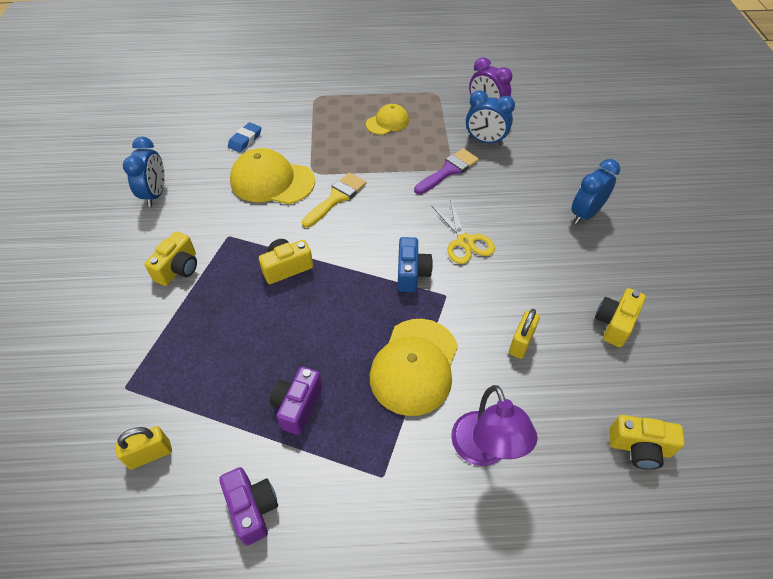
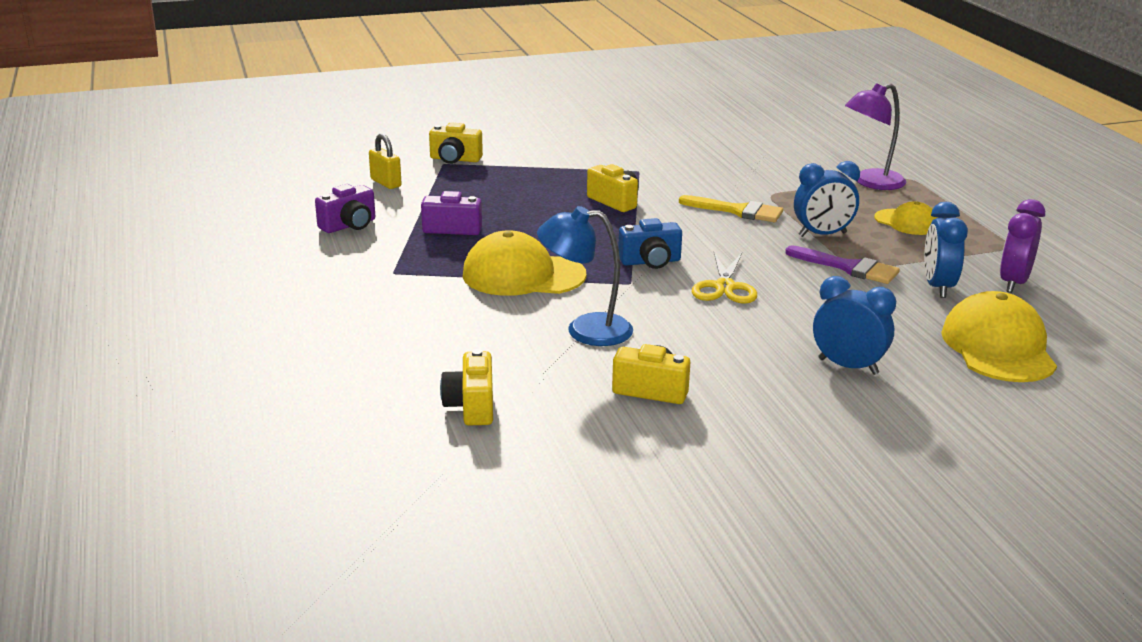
camera: 75 degrees right, 25 degrees down
blue clock [123,137,165,207] -> blue clock moved to [794,161,860,237]
yellow camera [145,231,197,286] -> yellow camera moved to [429,122,483,164]
blue eraser [228,122,261,152] -> none
yellow cap [230,148,315,204] -> yellow cap moved to [941,291,1057,382]
yellow scissors [431,199,495,264] -> yellow scissors turned 45 degrees counterclockwise [692,252,757,304]
purple lamp [451,385,537,466] -> purple lamp moved to [845,83,906,190]
yellow padlock [509,309,540,359] -> blue lamp [537,206,633,346]

